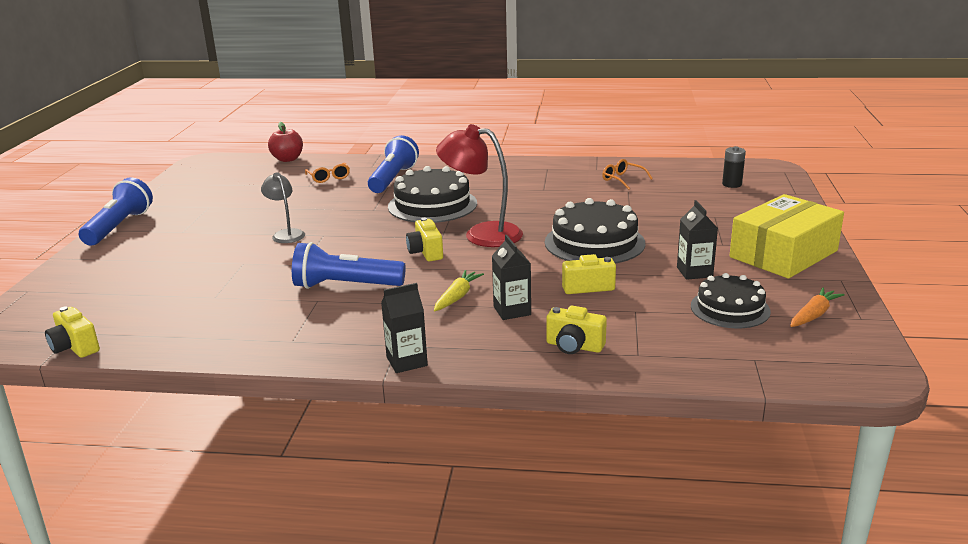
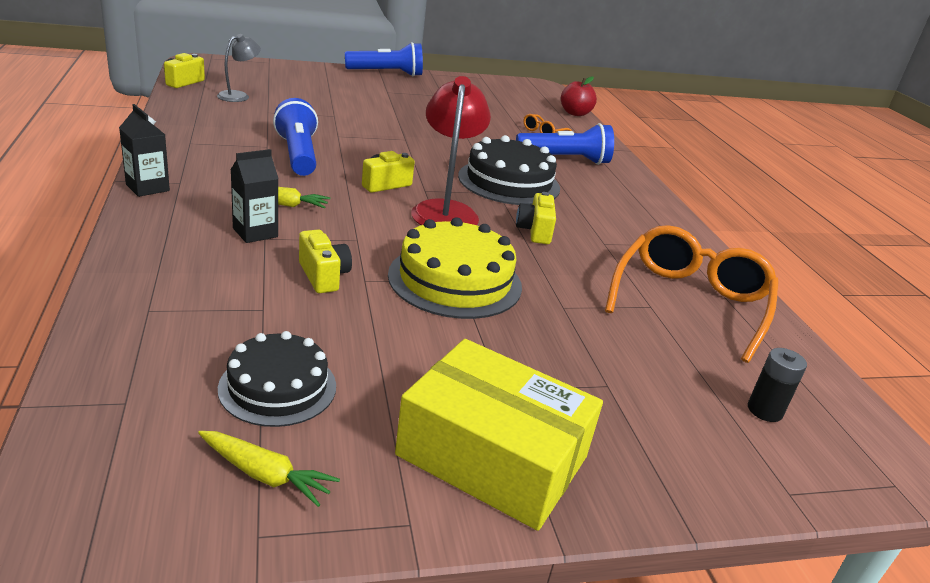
camera: 65 degrees right, 5 degrees up
grey lamp [261,172,305,243] -> grey lamp moved to [217,34,261,102]
black cake [545,198,645,264] -> yellow cake [388,217,522,319]
yellow camera [546,306,607,354] -> yellow camera moved to [516,192,556,244]
orange glasses [602,159,653,190] -> orange glasses [605,225,779,363], size x2.28
black carton [677,200,718,280] -> none
orange carrot [790,287,845,327] -> yellow carrot [198,431,340,507]

